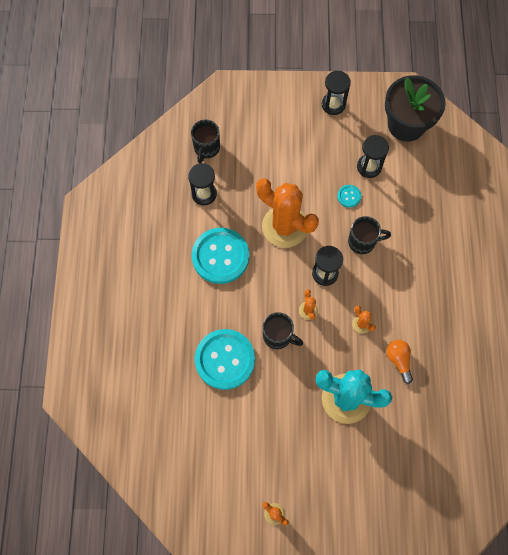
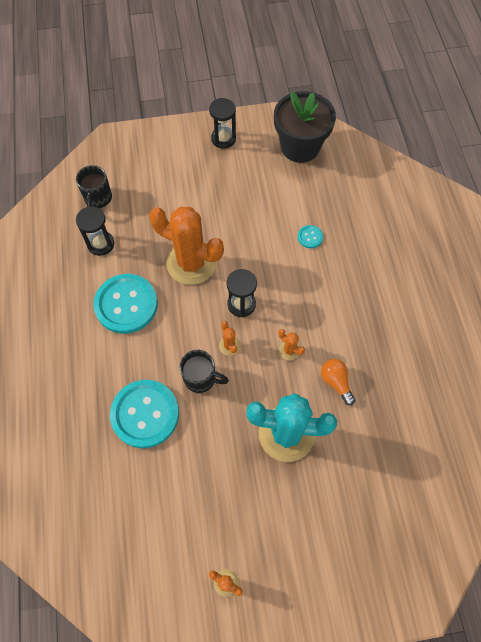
camera: 10 degrees left, 5 degrees down
turquoise button [337,185,361,208] -> turquoise button moved to [298,225,323,248]
black mug [348,216,391,254] -> none
black hourglass [357,135,389,178] -> none

